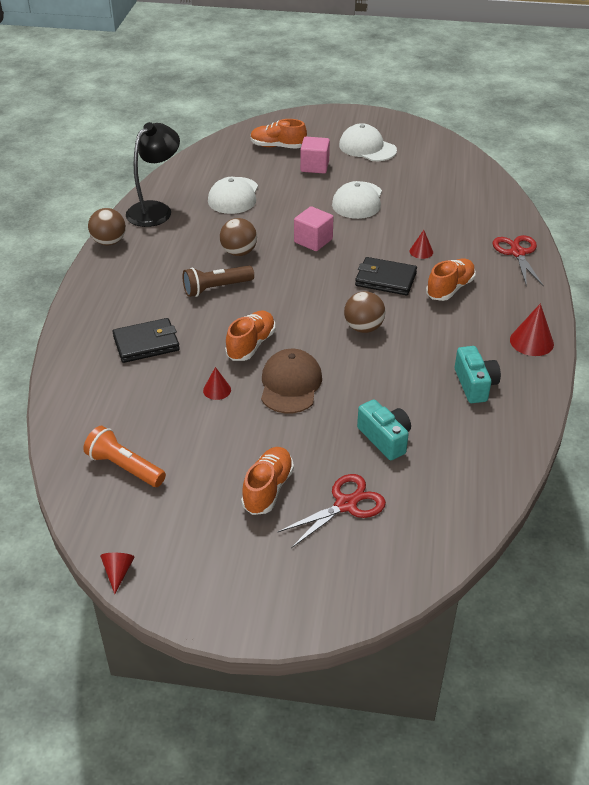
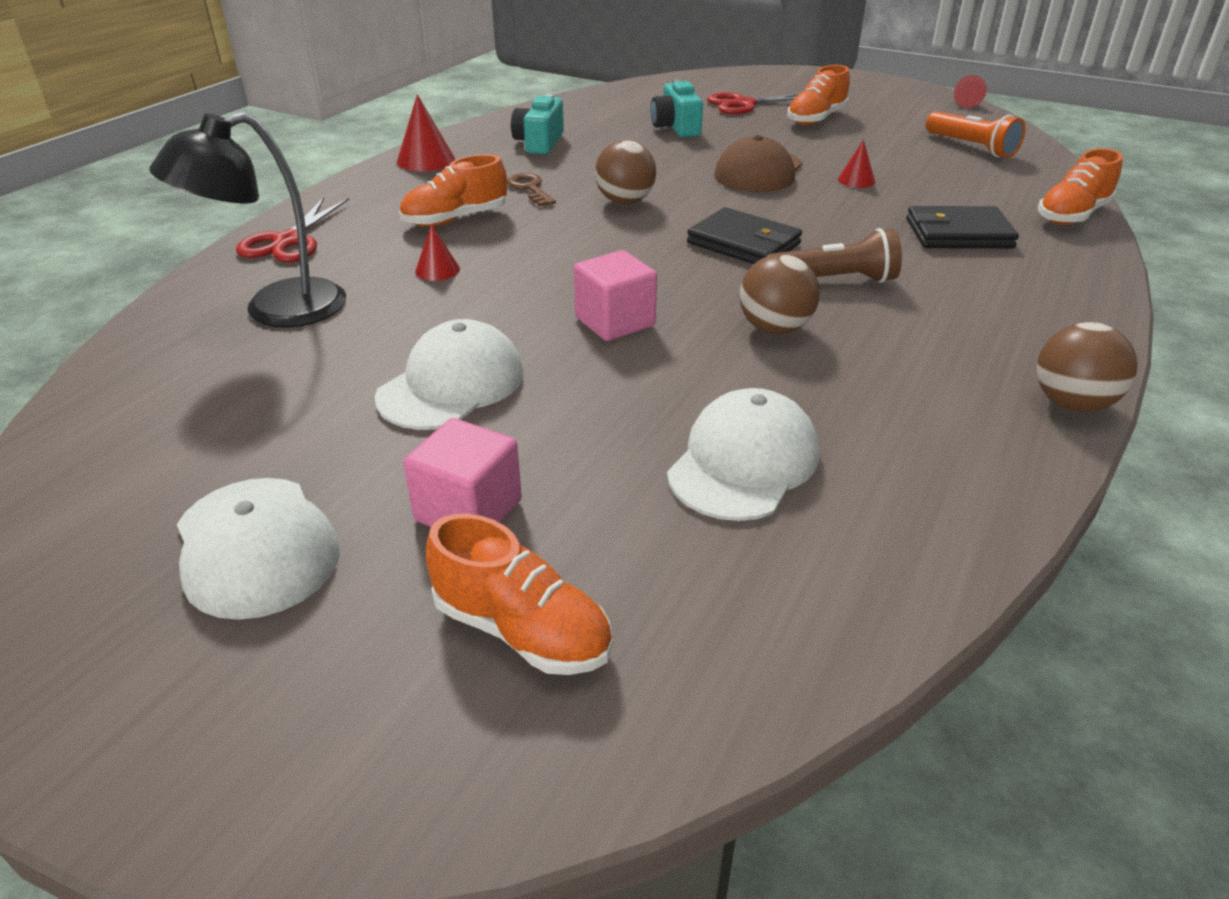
camera: 160 degrees left, 5 degrees down
black lamp [126,122,180,227] -> black lamp moved to [149,112,346,328]
orange shoe [225,310,275,361] -> orange shoe moved to [1038,148,1123,225]
black wallet [355,257,417,295] -> black wallet moved to [687,207,802,264]
none -> brown key [507,173,556,206]

